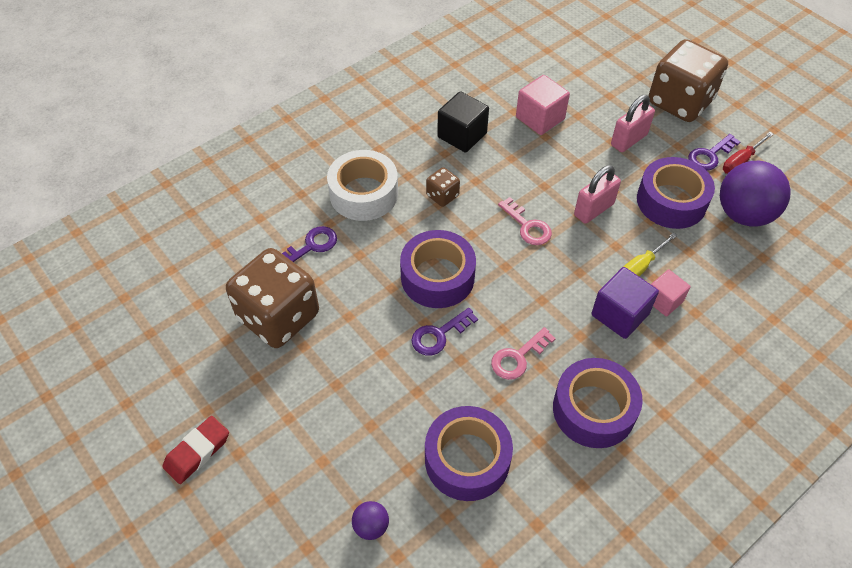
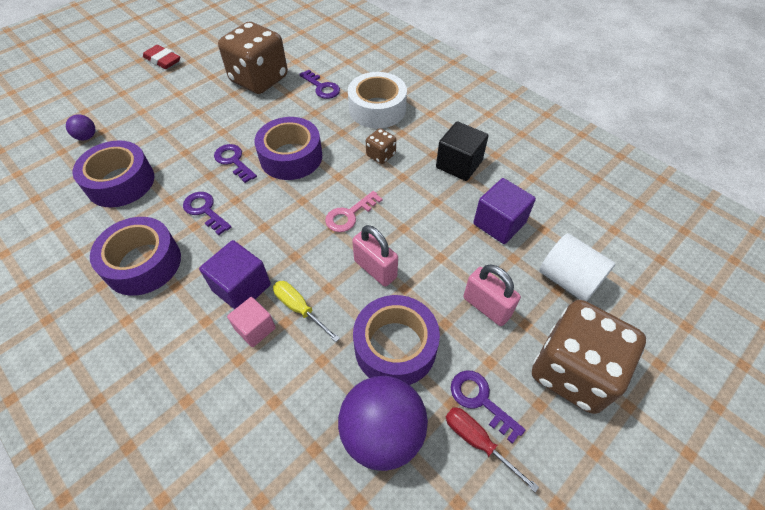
camera: 85 degrees right, 0 degrees up
pink key [491,327,556,380] -> purple key [183,192,231,235]
pink cube [516,75,570,135] -> purple cube [473,178,536,244]
none -> white cylinder [539,233,615,301]

